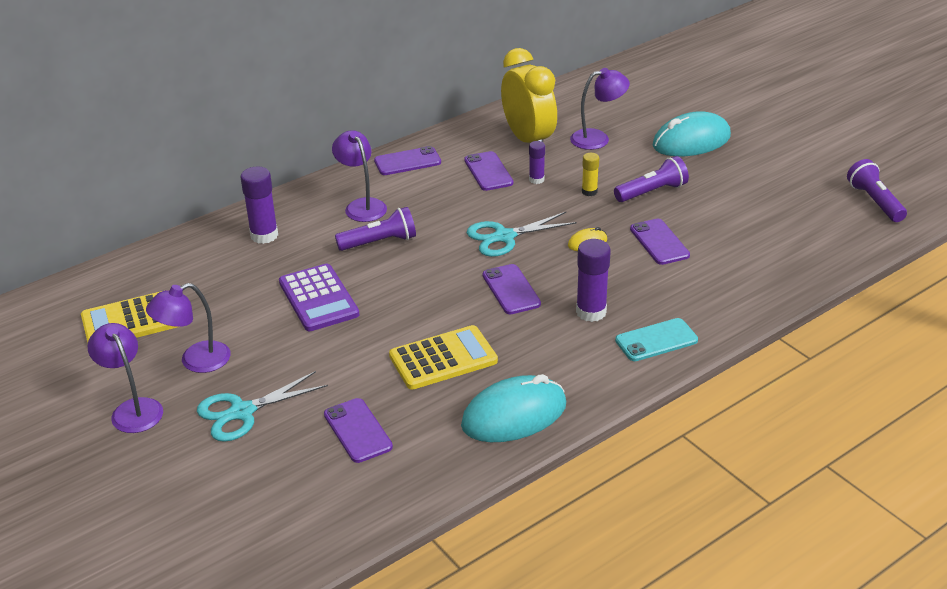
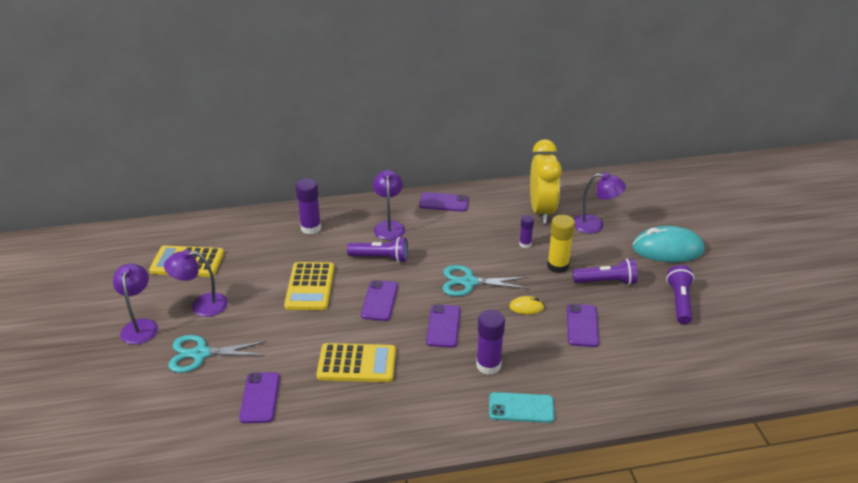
camera: 25 degrees right, 0 degrees up
purple calculator [279,264,359,331] -> yellow calculator [284,262,334,310]
turquoise mouse [461,374,566,442] -> none
purple phone [464,151,513,191] -> purple phone moved to [361,280,398,321]
yellow glue stick [582,153,599,196] -> yellow glue stick [547,215,575,273], size x1.70
purple flashlight [847,159,907,222] -> purple flashlight moved to [666,265,694,324]

